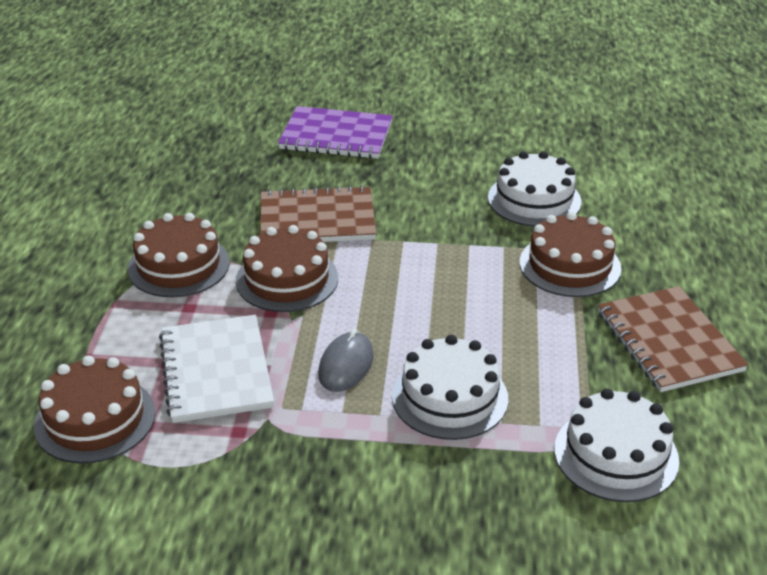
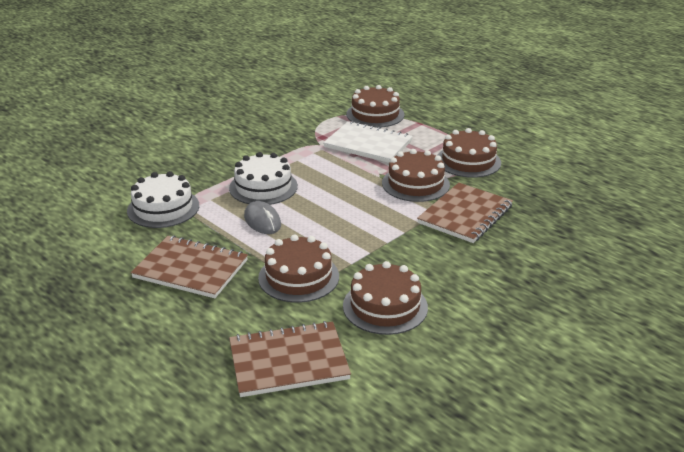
camera: 130 degrees right, 5 degrees down
purple notebook [278,106,393,159] -> none
grey mouse [318,329,374,392] -> grey mouse moved to [244,201,281,234]
white cake [488,151,582,227] -> brown cake [343,261,428,335]
none -> brown notebook [229,321,351,397]

